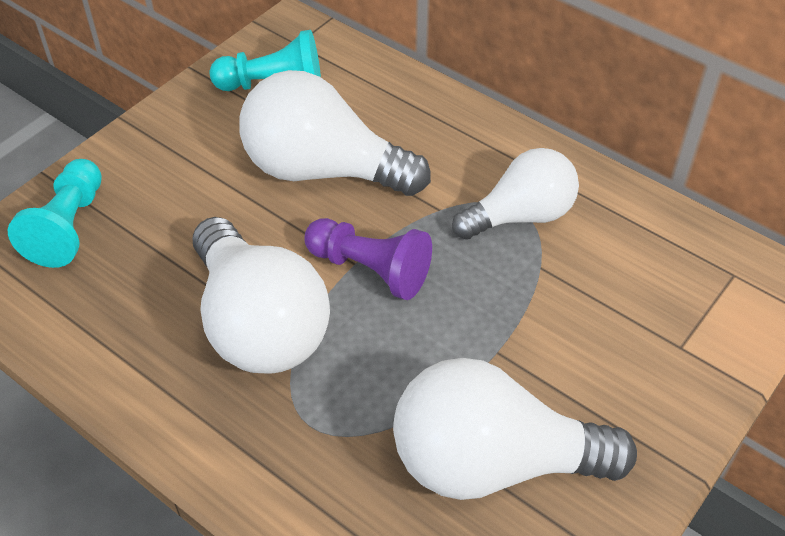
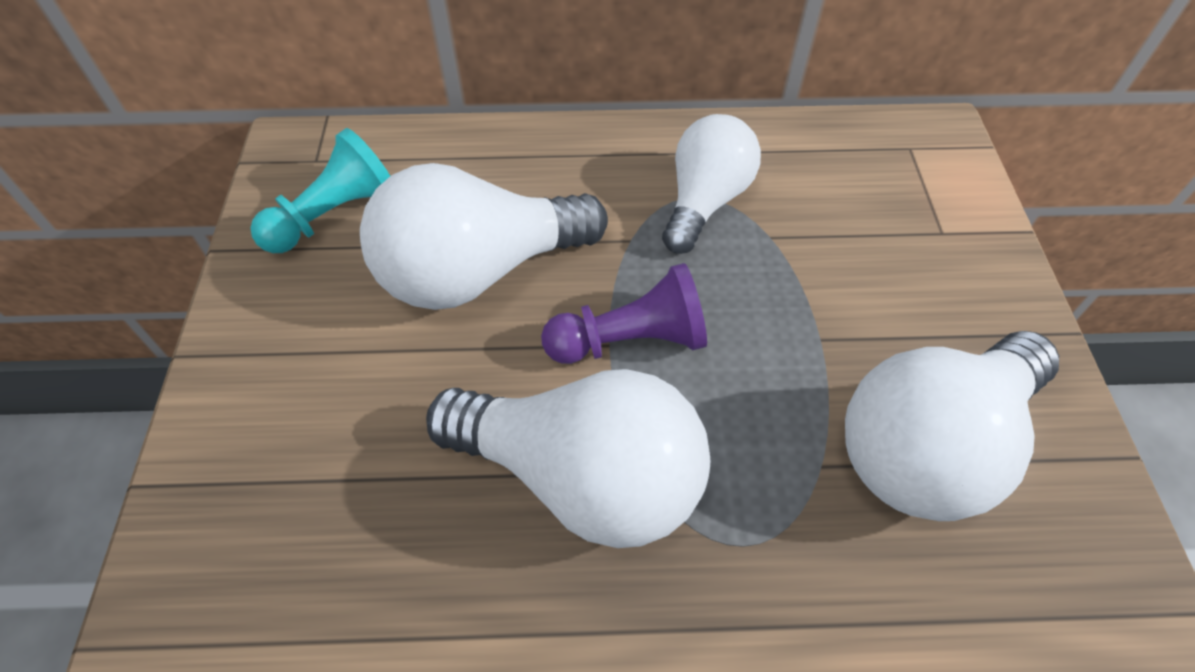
camera: 40 degrees left, 5 degrees up
turquoise pawn [8,159,102,268] -> none

